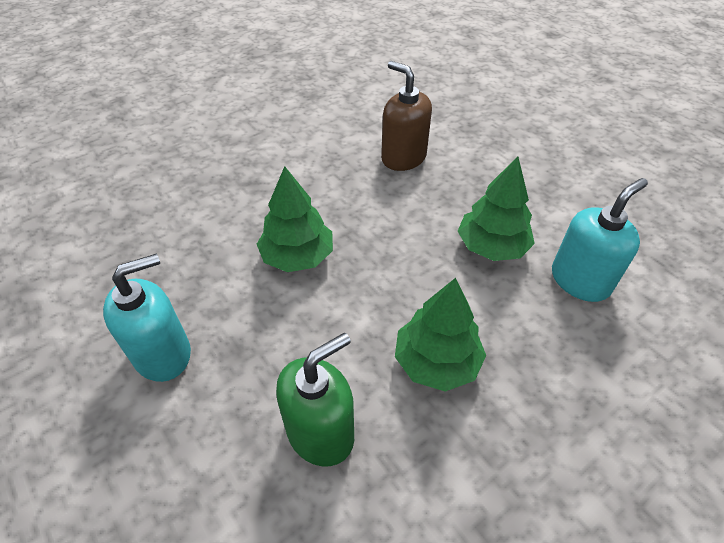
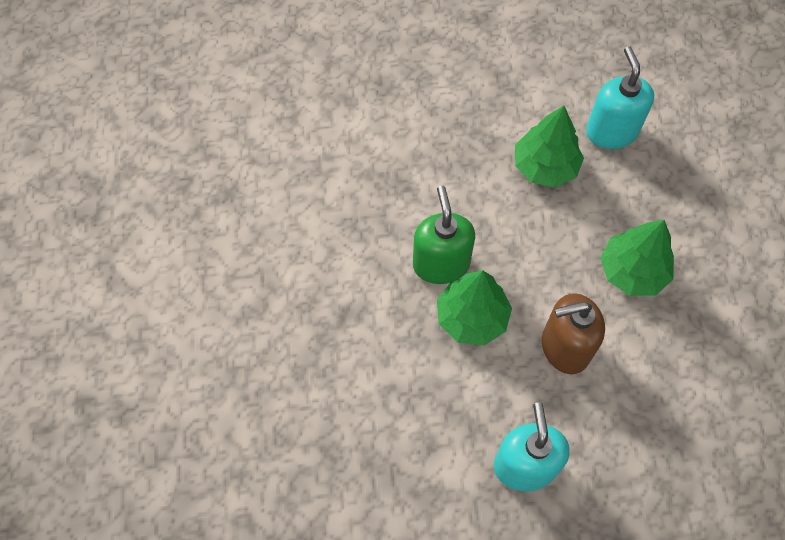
camera: 60 degrees left, 15 degrees up
green soap dispenser [276,333,354,467] -> green soap dispenser moved to [413,186,475,284]
brown soap dispenser [381,61,432,171] -> brown soap dispenser moved to [542,293,605,374]

